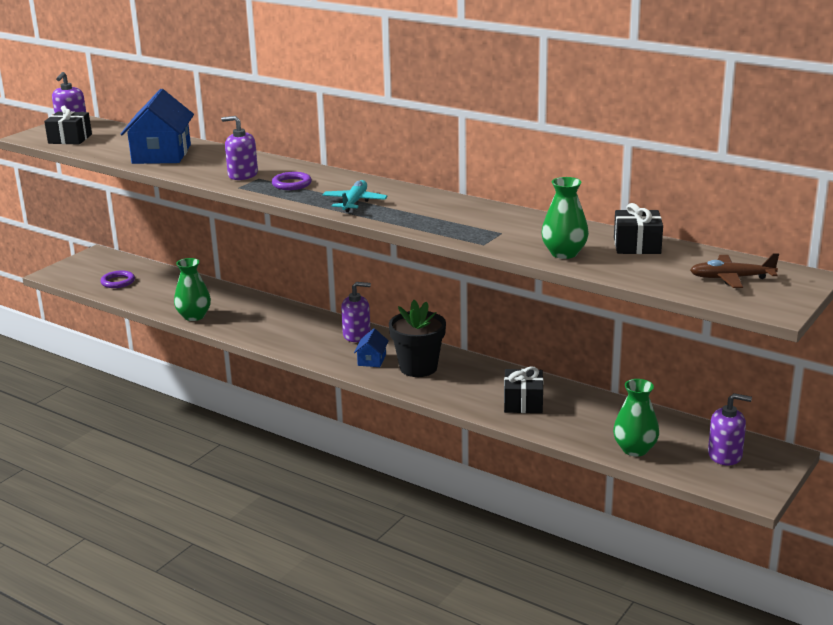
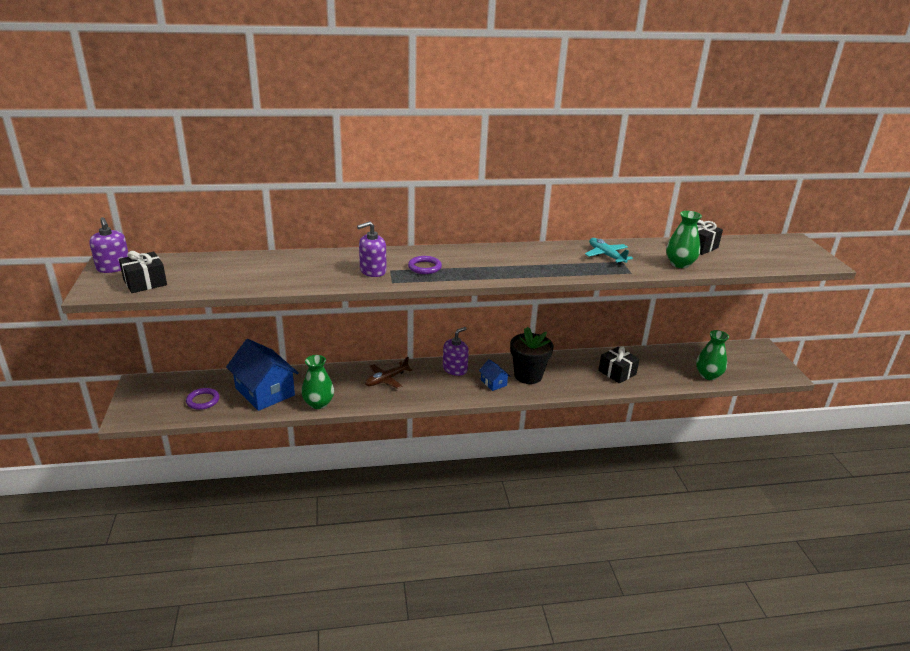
camera: 45 degrees left, 5 degrees up
blue house [121,89,194,164] -> blue house moved to [226,339,299,411]
turquoise plane [322,180,388,212] -> turquoise plane moved to [585,238,633,264]
brown plane [690,253,779,288] -> brown plane moved to [365,357,413,389]
purple soap dispenser [708,393,752,465] -> none

